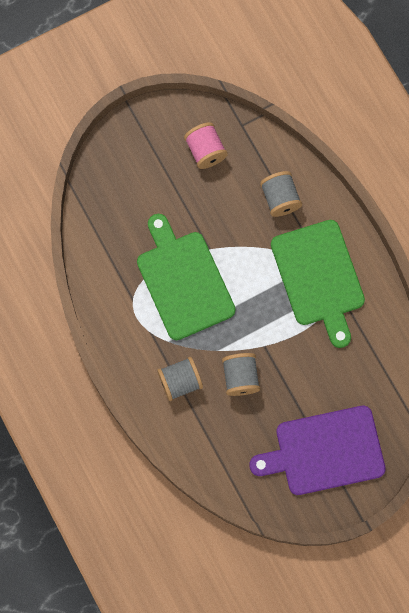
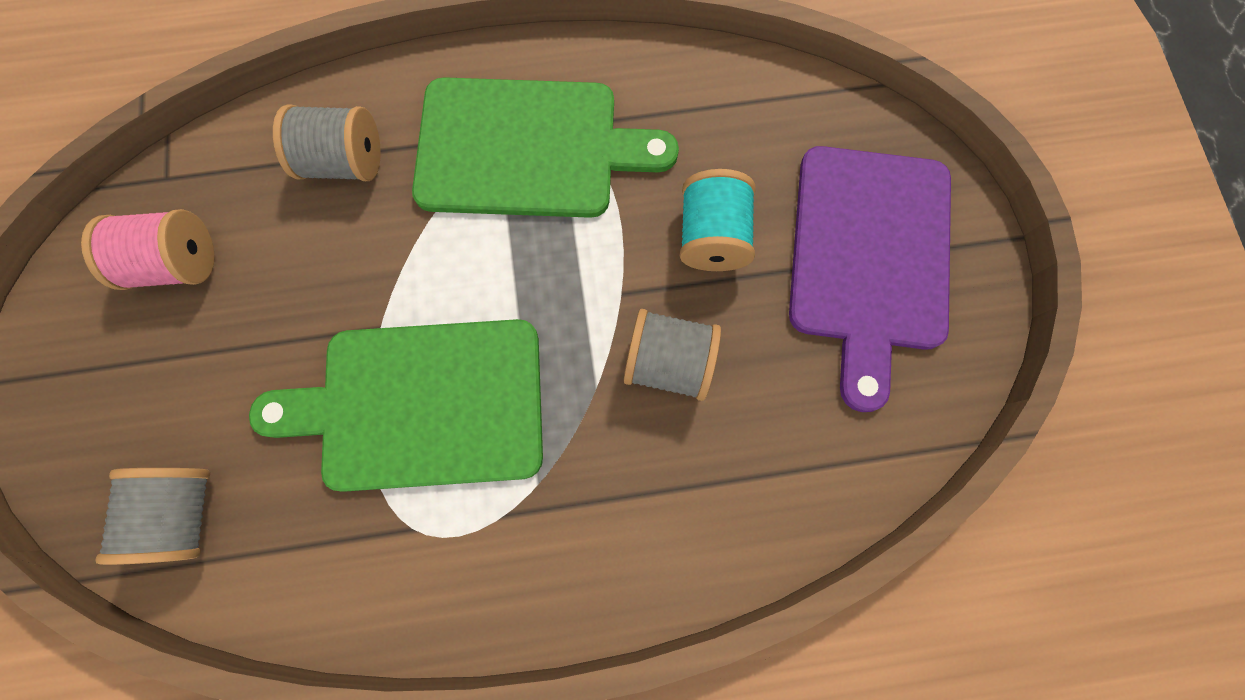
camera: 70 degrees left, 0 degrees up
grey spool [157,357,203,401] -> grey spool moved to [95,468,210,565]
none -> turquoise spool [680,169,756,271]

